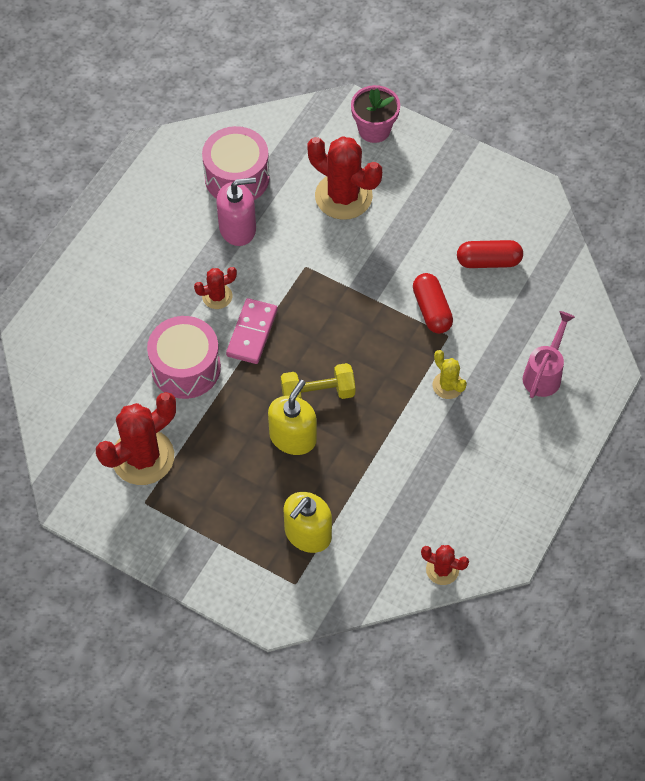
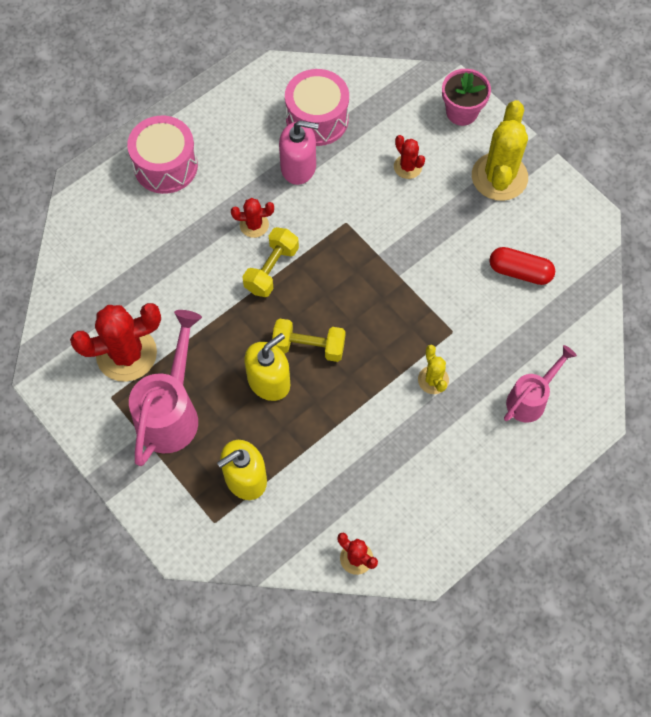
camera: 20 degrees right, 5 degrees up
pink drum [147,316,221,399] -> pink drum moved to [127,116,198,194]
pink domino [226,298,278,364] -> yellow dumbbell [242,227,299,297]
red cactus [307,136,382,220] -> red cactus [394,135,425,179], size x0.51
red capsule [413,273,453,334] -> none
none -> pink watering can [129,310,202,466]
none -> yellow cactus [472,100,528,201]

